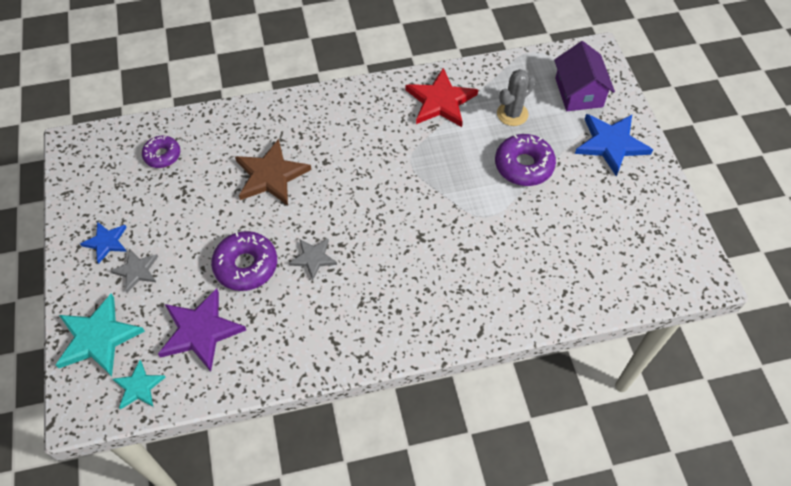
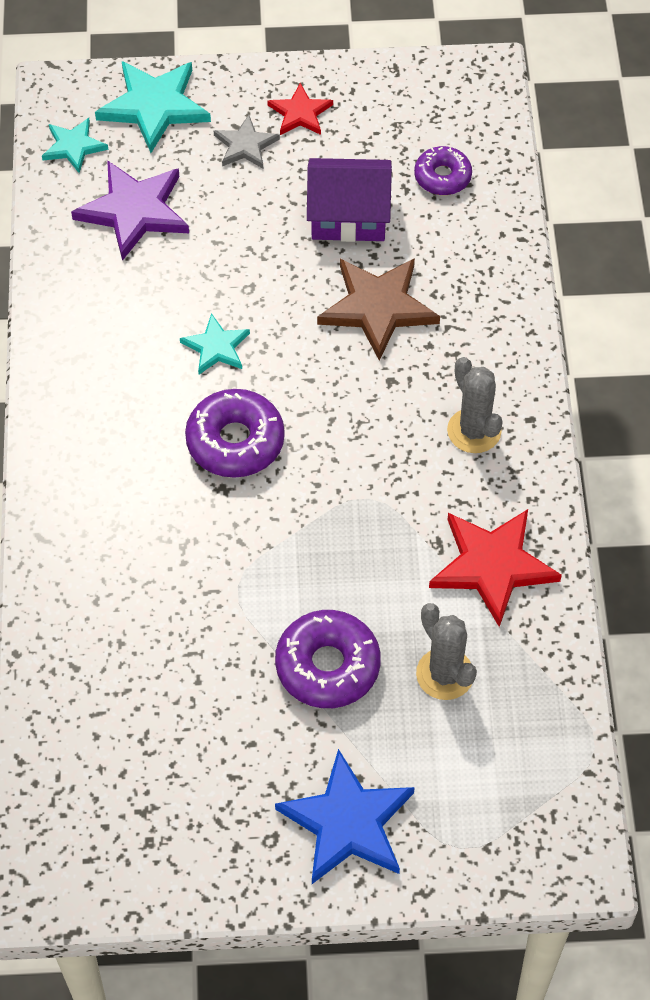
camera: 100 degrees right, 0 degrees up
blue star [80,222,127,263] -> red star [267,83,333,135]
purple donut [211,231,277,291] -> purple donut moved to [185,389,285,478]
grey star [289,239,337,280] -> turquoise star [180,313,250,374]
purple house [554,41,615,111] -> purple house moved to [307,158,392,242]
none -> grey cactus [447,357,503,453]

